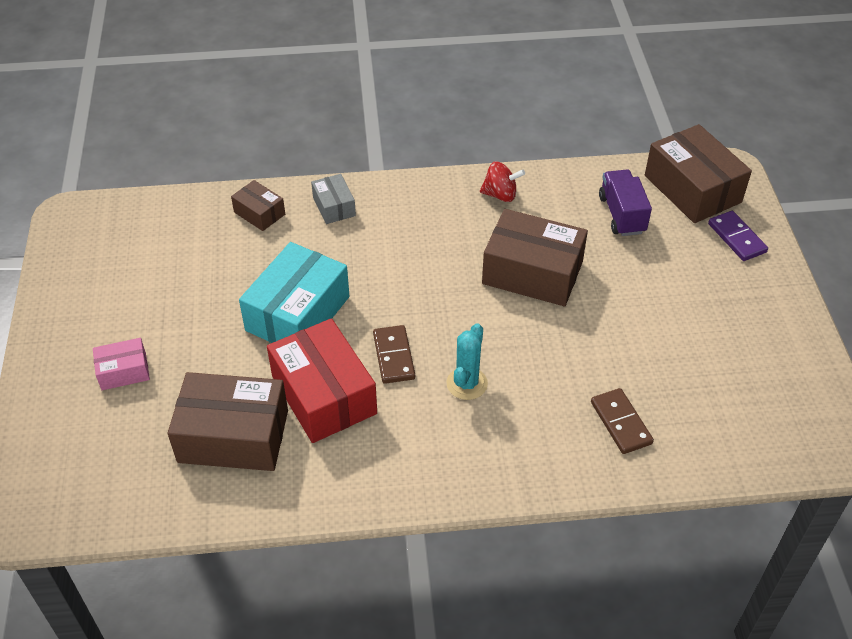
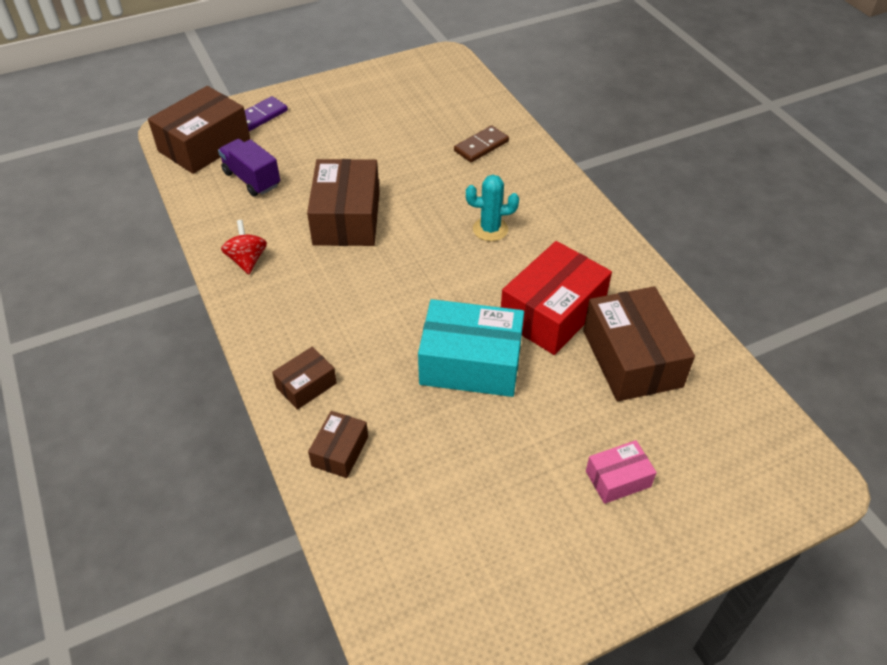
camera: 110 degrees left, 0 degrees up
pink box [93,338,150,390] -> pink box turned 75 degrees counterclockwise [586,440,657,504]
grey box [311,174,356,224] -> brown box [272,347,337,410]
brown domino [373,325,415,384] -> none
purple truck [599,169,652,236] -> purple truck turned 75 degrees clockwise [218,139,280,197]

